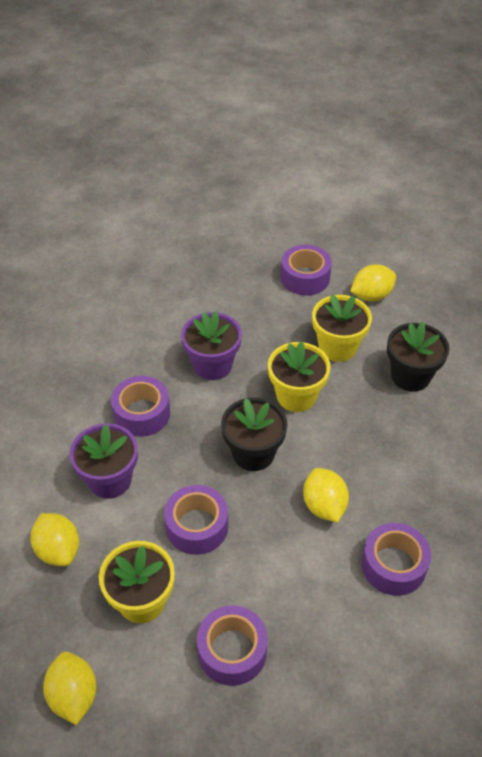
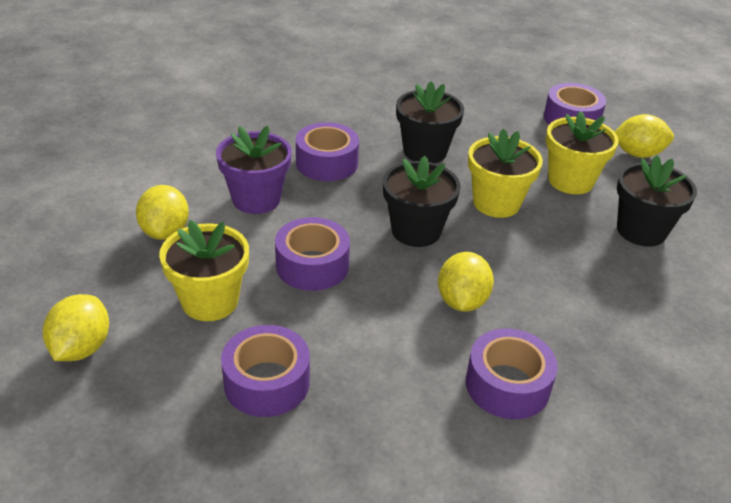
camera: 25 degrees right, 10 degrees down
purple flower pot [181,311,242,380] -> black flower pot [396,81,464,163]

